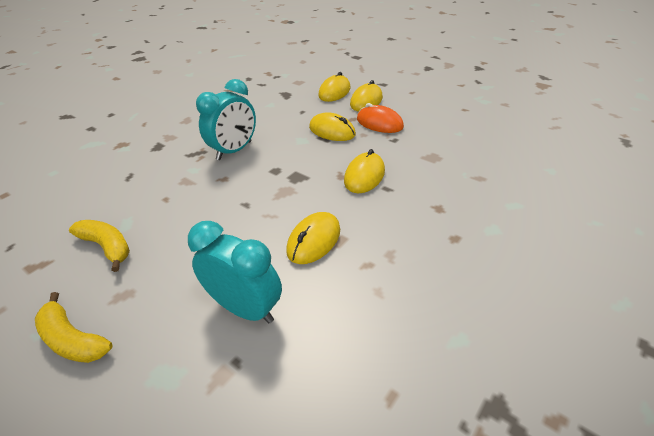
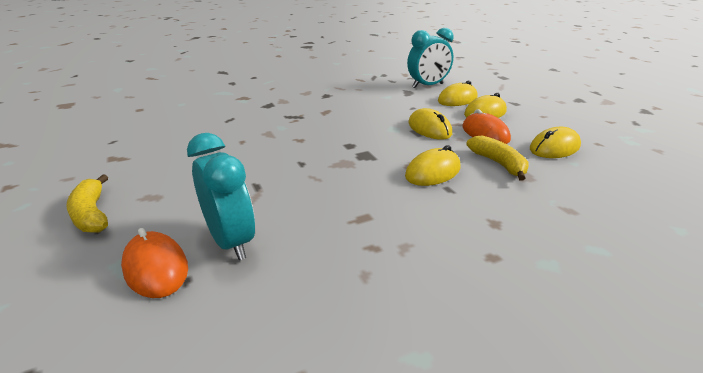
camera: 25 degrees right, 10 degrees down
yellow banana [69,220,130,272] -> yellow banana moved to [466,135,529,181]
turquoise clock [196,79,256,160] -> turquoise clock moved to [407,28,453,88]
yellow mouse [286,212,340,264] -> yellow mouse moved to [530,127,581,158]
none -> orange mouse [121,228,188,298]

